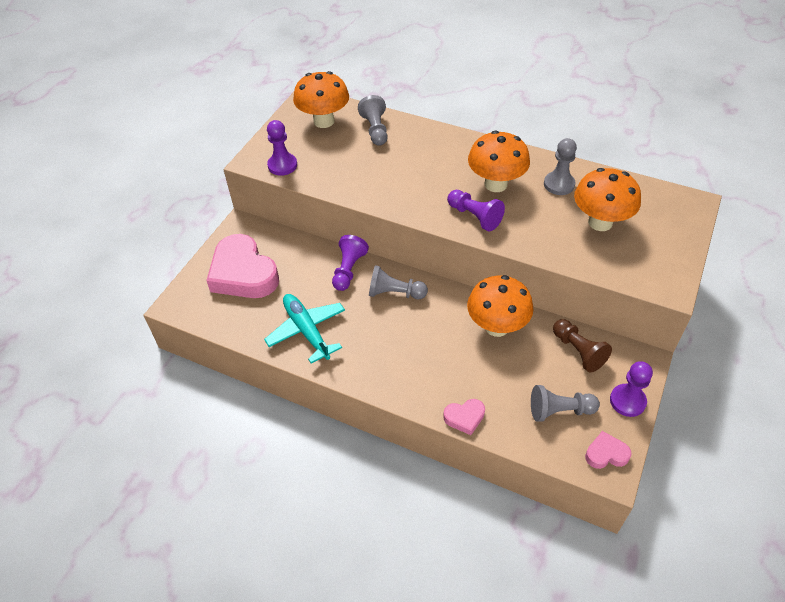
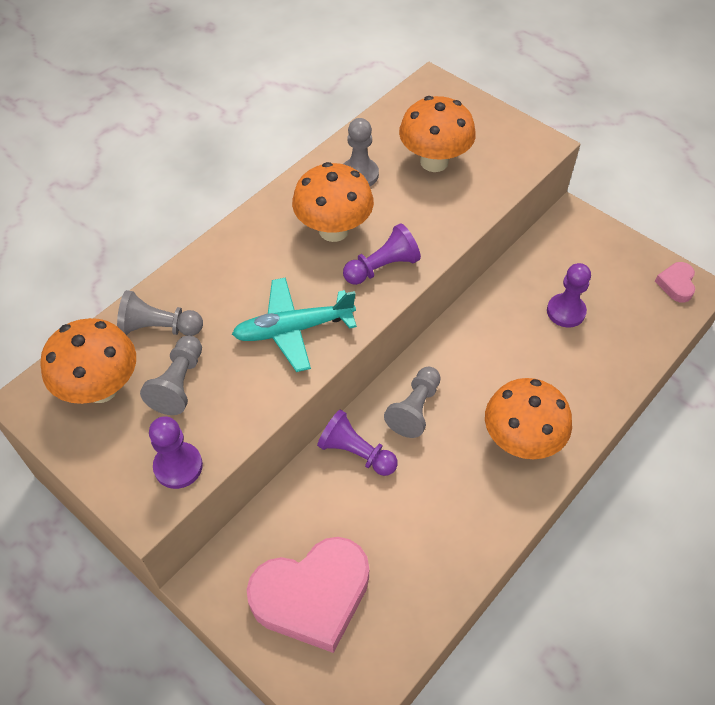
camera: 75 degrees left, 5 degrees up
turquoise plane [264,294,345,363] -> turquoise plane moved to [232,277,357,372]
pink heart [443,399,485,435] -> none
orange mushroom [467,275,533,337] -> orange mushroom moved to [485,378,572,459]
grey pawn [531,385,600,422] -> grey pawn moved to [140,335,202,415]
brown pawn [553,319,612,373] -> none
purple pawn [610,361,653,417] -> purple pawn moved to [547,263,591,327]

